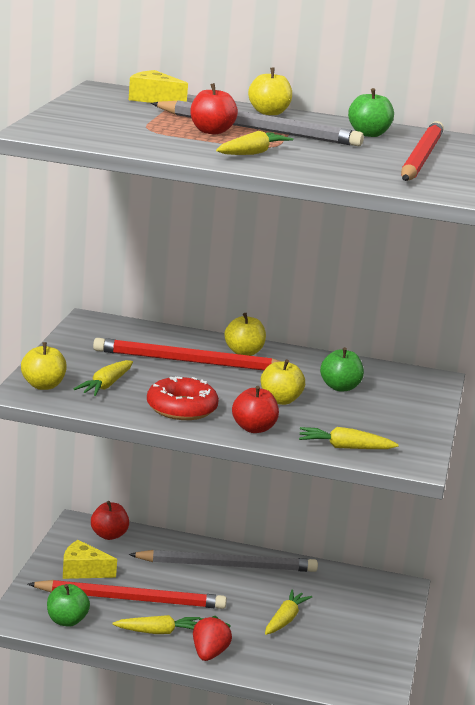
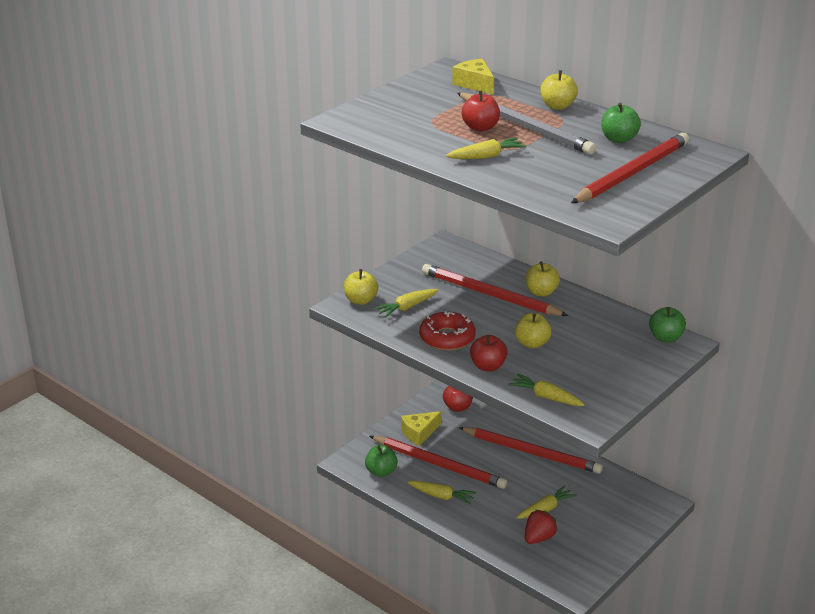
camera: 30 degrees right, 10 degrees up
yellow cheese [63,540,117,579] -> yellow cheese turned 75 degrees counterclockwise [401,411,441,446]
grey pencil [129,550,318,572] -> red pencil [458,427,603,474]
red strawberry [193,616,232,661] -> red strawberry moved to [525,509,558,544]
green apple [320,347,364,392] -> green apple moved to [649,307,686,342]

